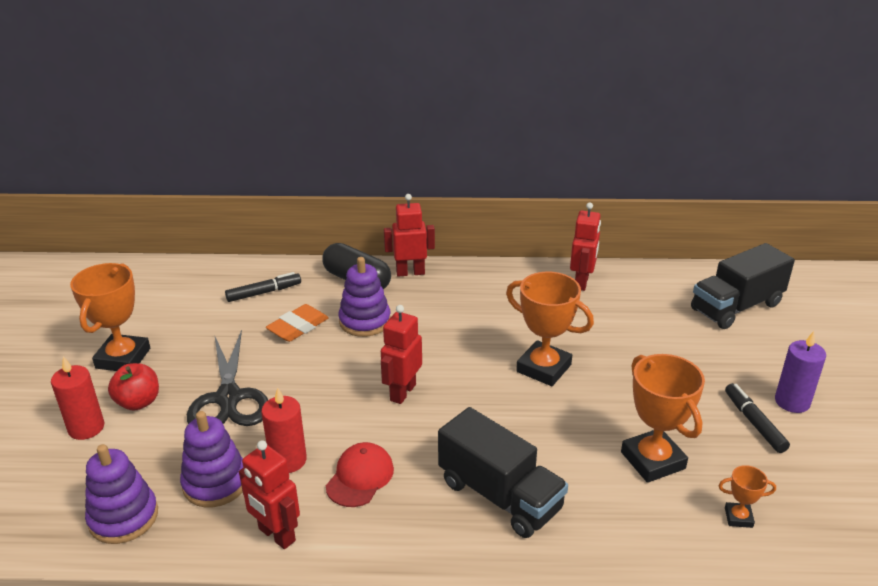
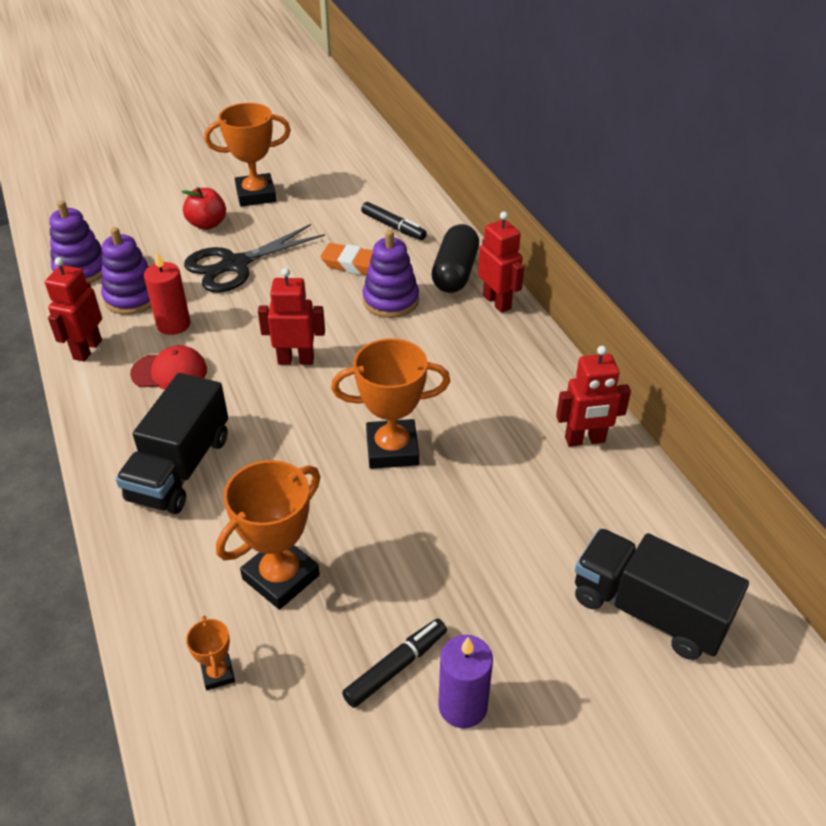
camera: 65 degrees right, 10 degrees up
red candle [51,356,104,440] -> none
orange trophy [506,272,594,386] -> orange trophy turned 75 degrees clockwise [331,339,450,469]

